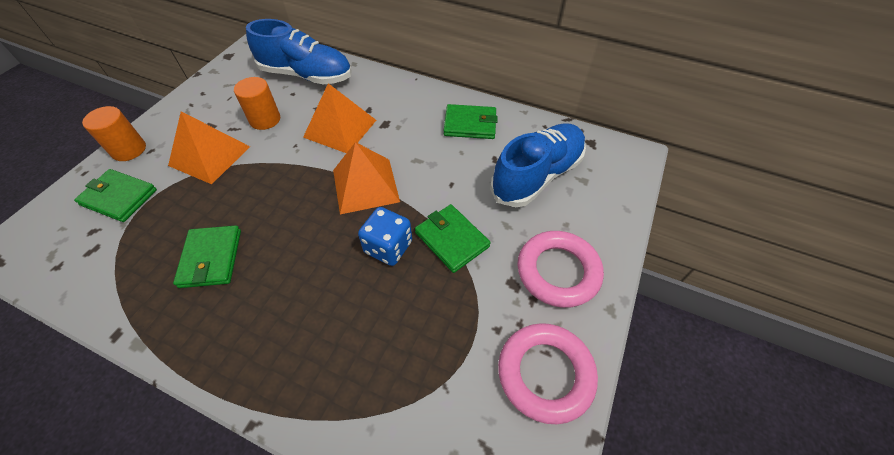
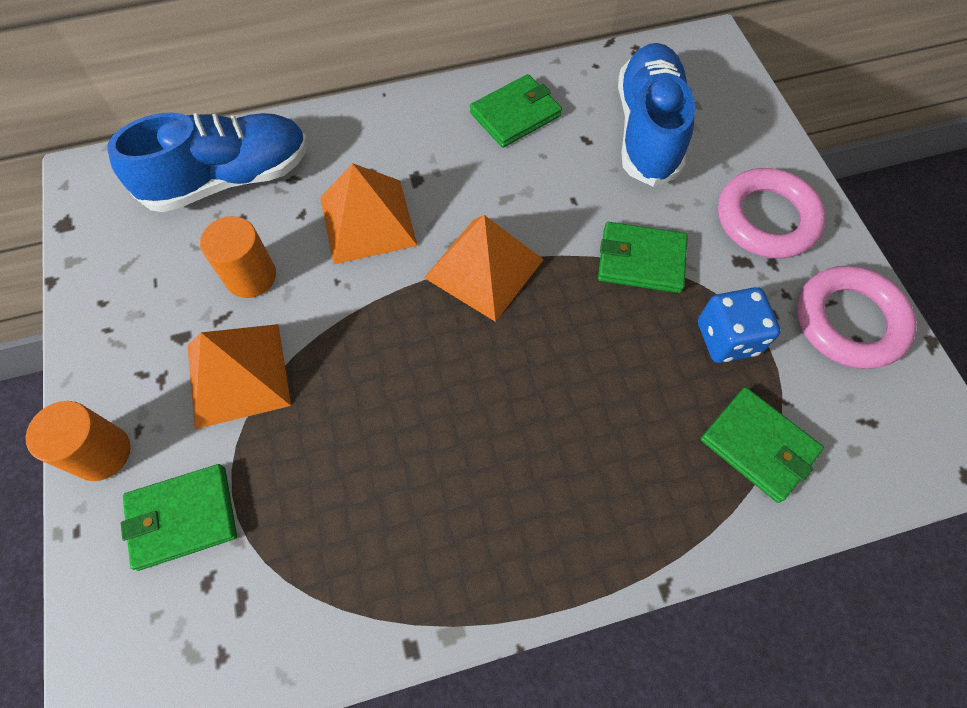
camera: 40 degrees left, 10 degrees up
green wallet [173,226,241,288] -> green wallet moved to [701,387,824,503]
blue dice [358,207,412,266] -> blue dice moved to [698,287,781,363]

